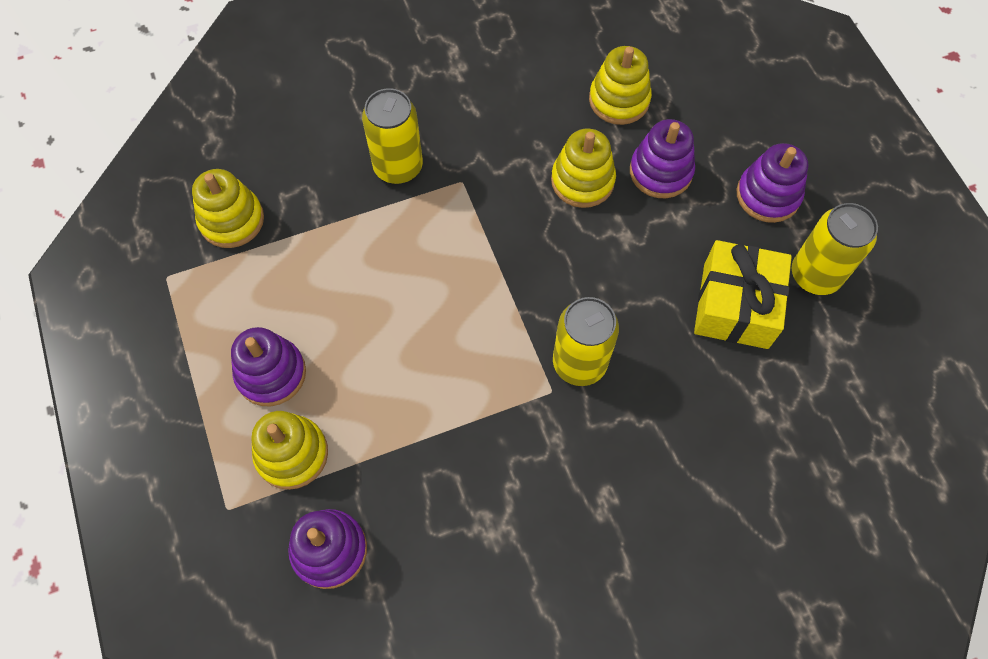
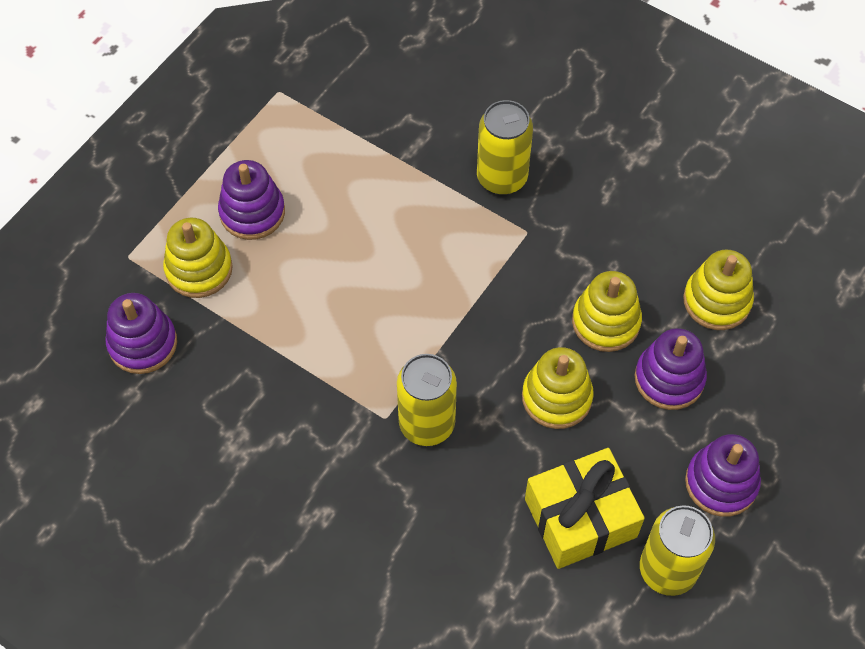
camera: 55 degrees right, 5 degrees down
yellow stacking toy [192,169,264,248] -> yellow stacking toy moved to [522,347,594,429]

